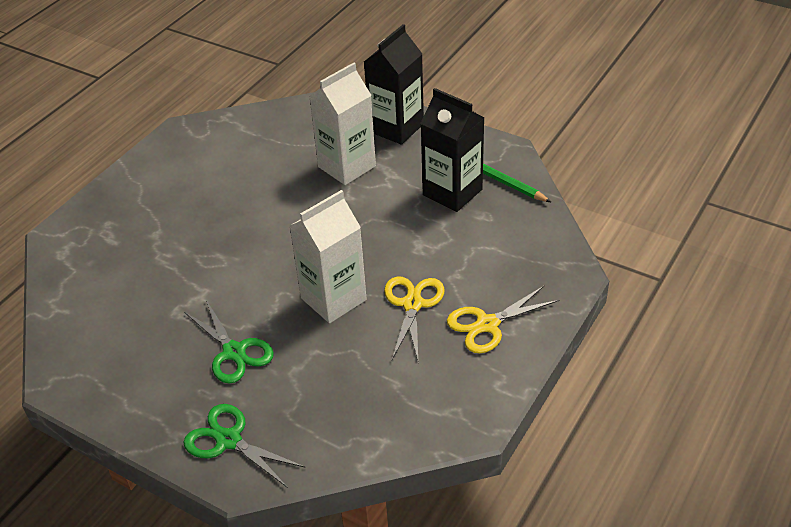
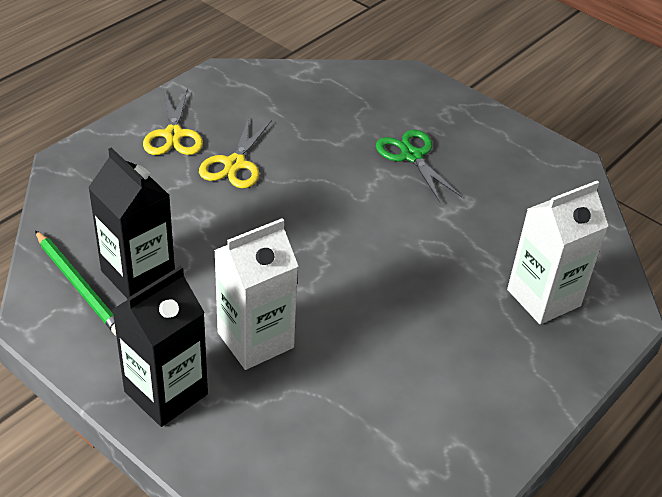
camera: 175 degrees left, 0 degrees up
green scissors [183,404,306,488] -> none
white carton [290,190,367,323] -> white carton moved to [507,181,608,324]
yellow scissors [447,286,560,353] -> yellow scissors turned 105 degrees clockwise [143,88,203,155]

